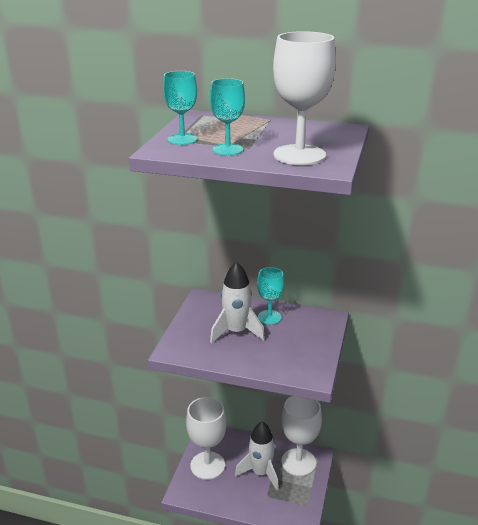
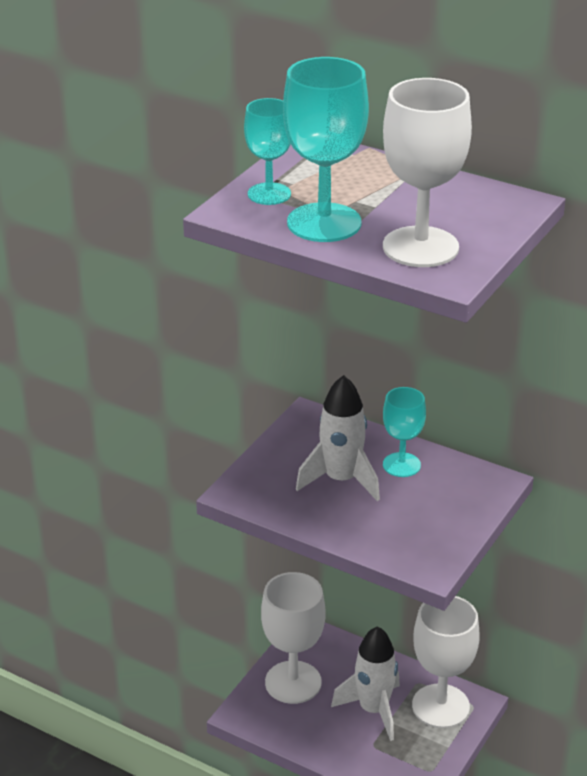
camera: 15 degrees right, 5 degrees up
turquoise goblet [210,78,245,156] -> turquoise goblet [283,57,369,242], size x1.66

